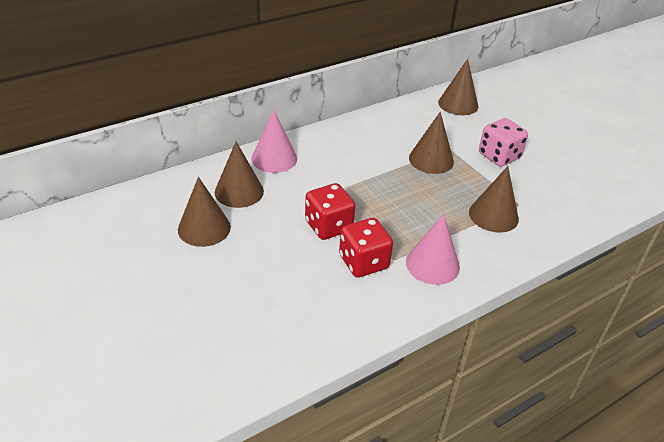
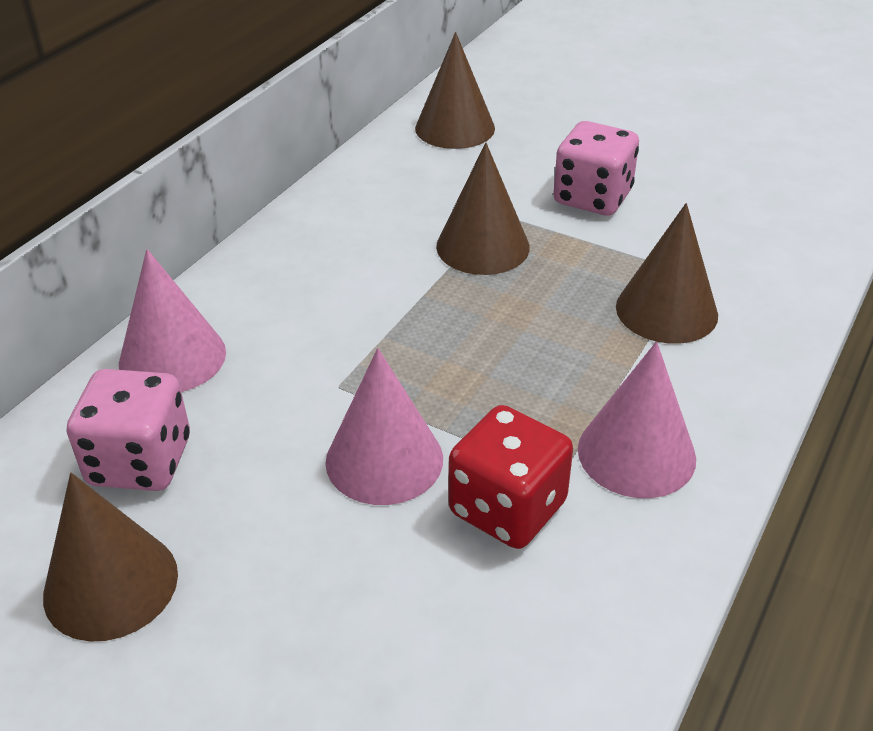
camera: 25 degrees left, 0 degrees up
brown cone [215,142,264,208] -> pink dice [67,369,190,491]
red dice [305,183,355,240] -> pink cone [326,348,443,505]

